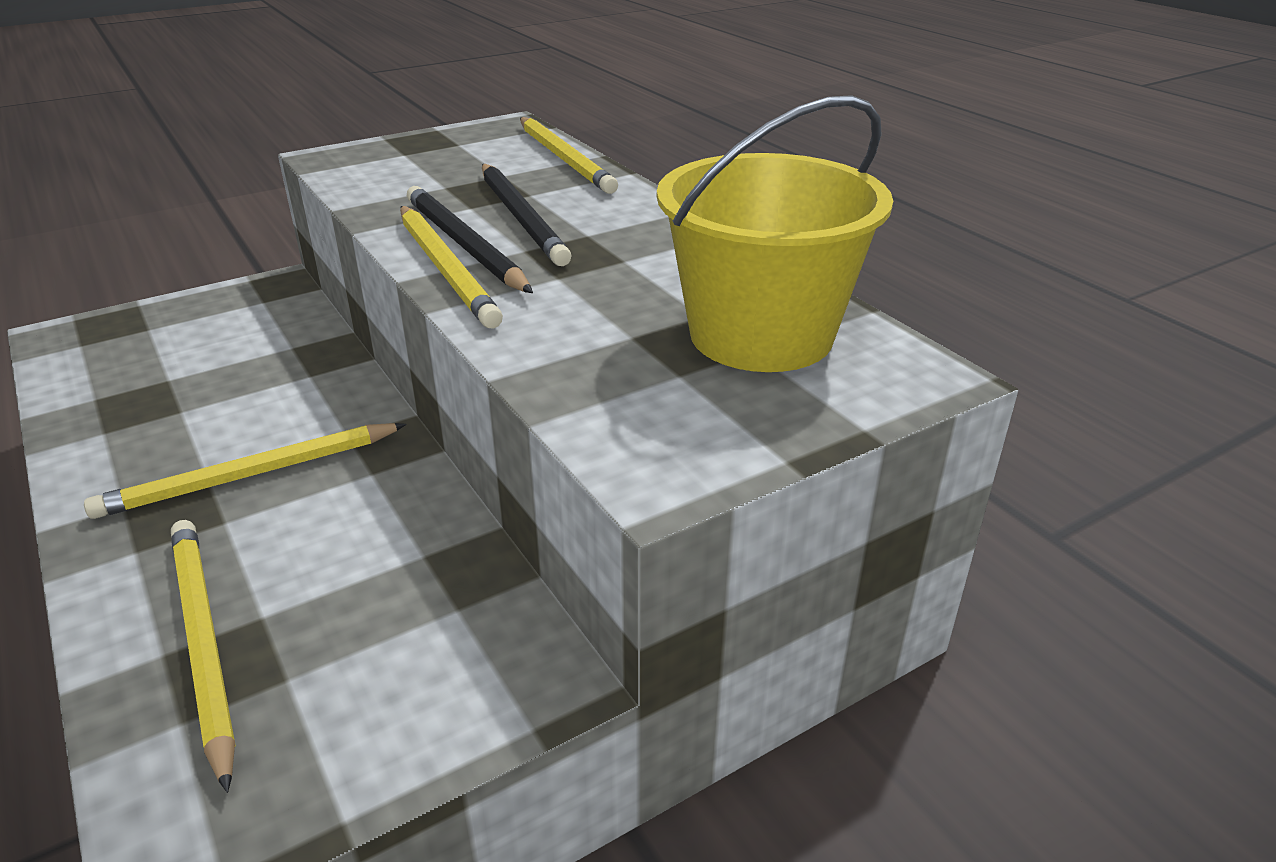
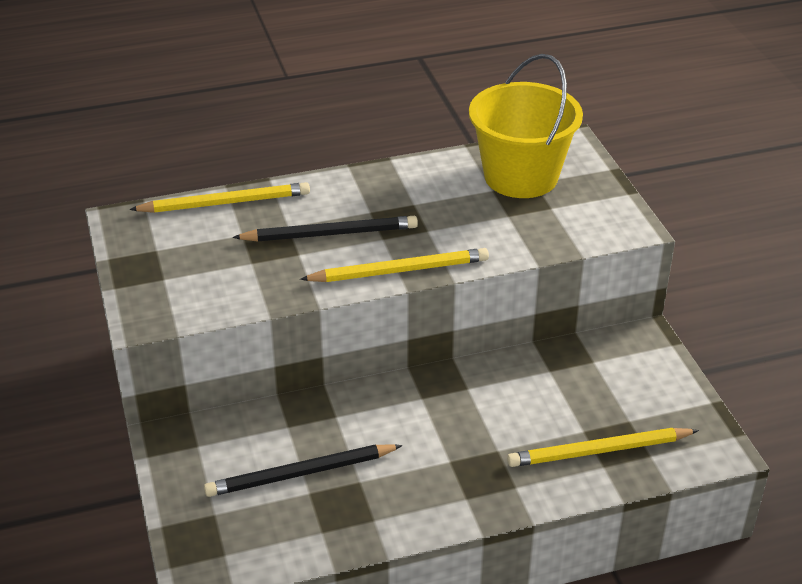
camera: 75 degrees left, 5 degrees up
yellow pencil [84,423,407,519] -> none
black pencil [407,186,533,293] -> black pencil moved to [204,444,403,497]

